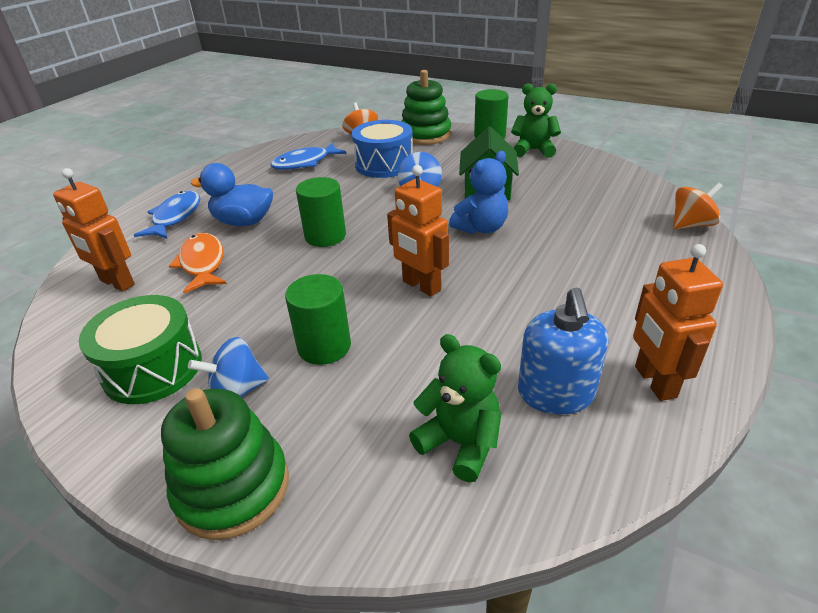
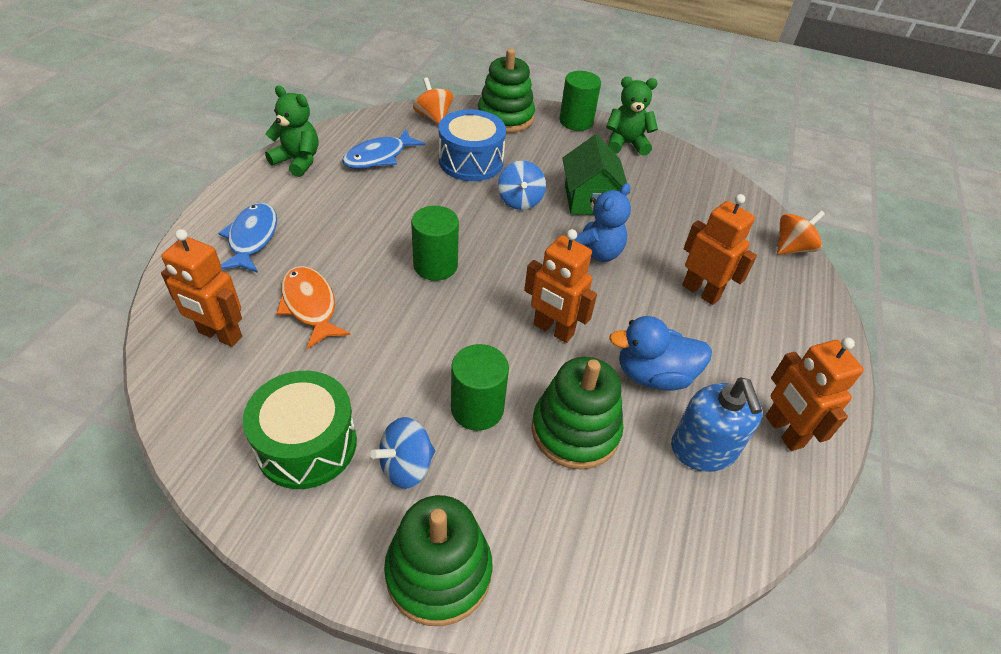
camera: 15 degrees left, 10 degrees up
blue duck [191,163,273,226] -> blue duck moved to [609,316,712,391]
green teddy bear [409,334,502,482] -> green teddy bear moved to [265,86,318,177]
none -> green stacking toy [532,357,624,470]
none -> orange robot [682,194,757,305]

